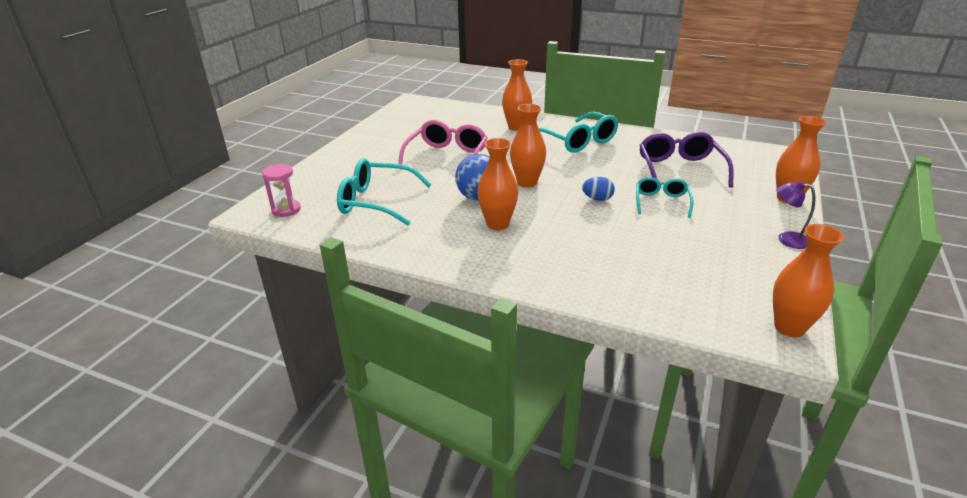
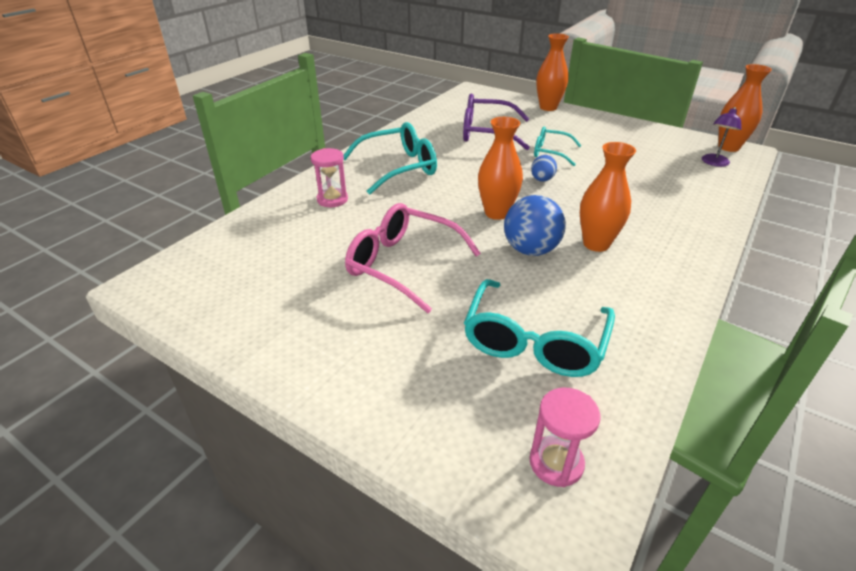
camera: 80 degrees left, 5 degrees up
orange vase [502,59,532,131] -> pink hourglass [311,148,348,207]
purple lamp [776,181,816,249] -> purple lamp moved to [702,107,741,167]

